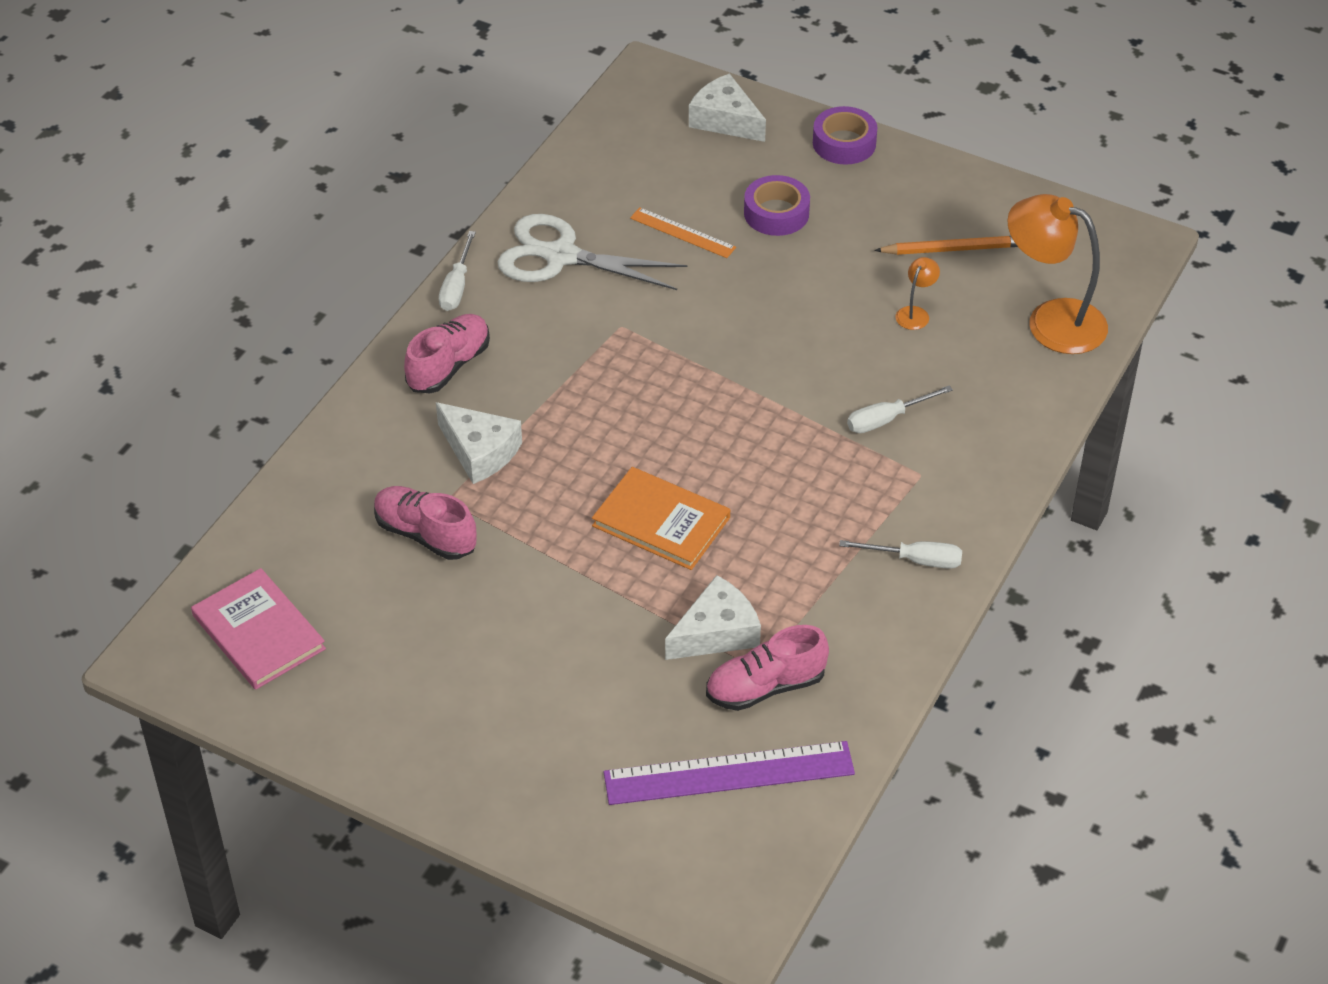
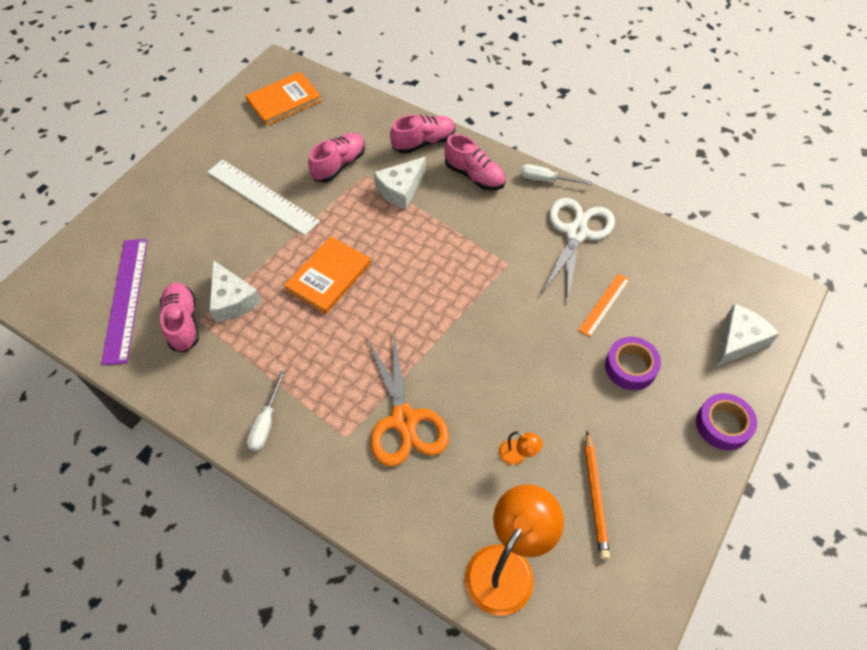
camera: 95 degrees right, 10 degrees up
pink book [191,568,326,690] -> orange book [246,72,322,126]
white screwdriver [847,385,953,433] -> orange scissors [367,334,449,467]
none -> white ruler [207,159,320,236]
none -> pink shoe [390,115,455,154]

